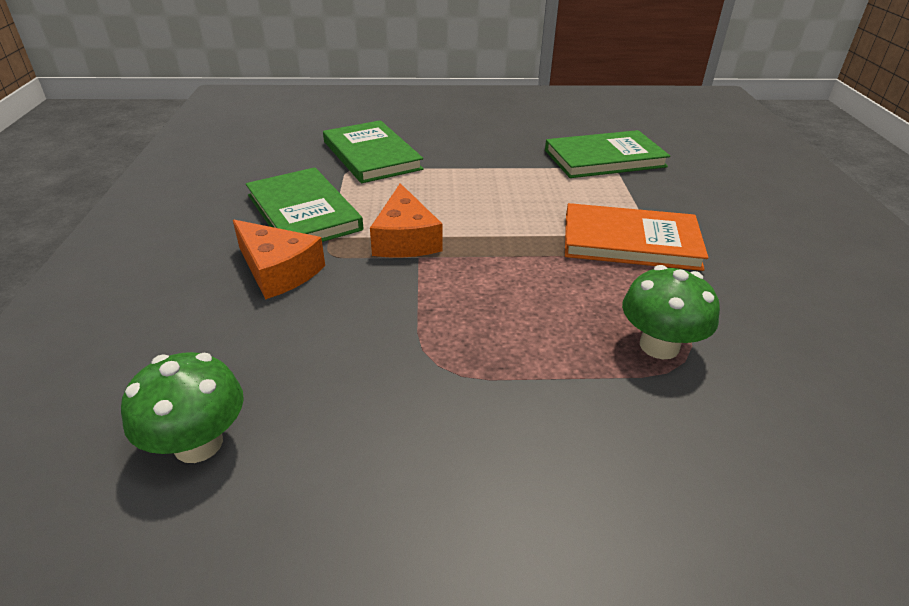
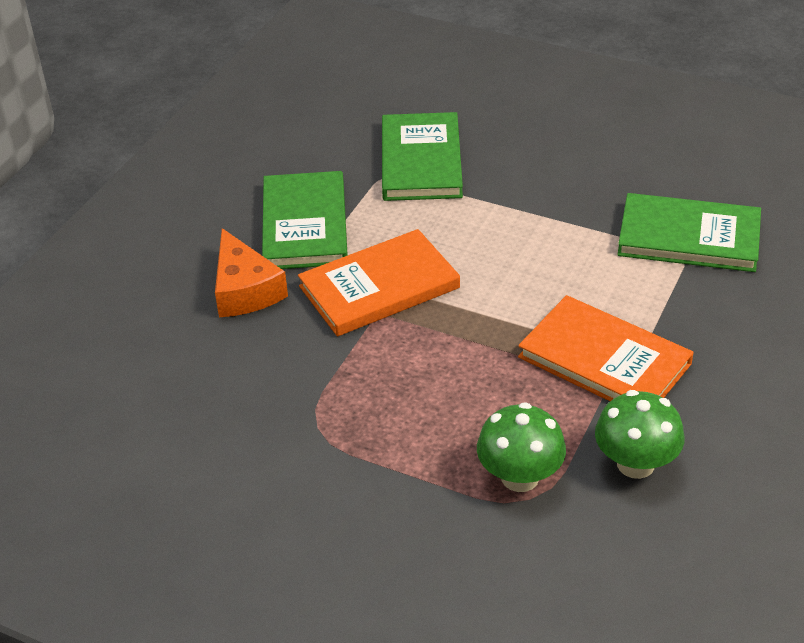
camera: 30 degrees right, 5 degrees up
green mushroom [121,352,244,463] -> green mushroom moved to [595,390,684,479]
orange cheese [370,183,442,258] -> orange book [298,229,460,336]

